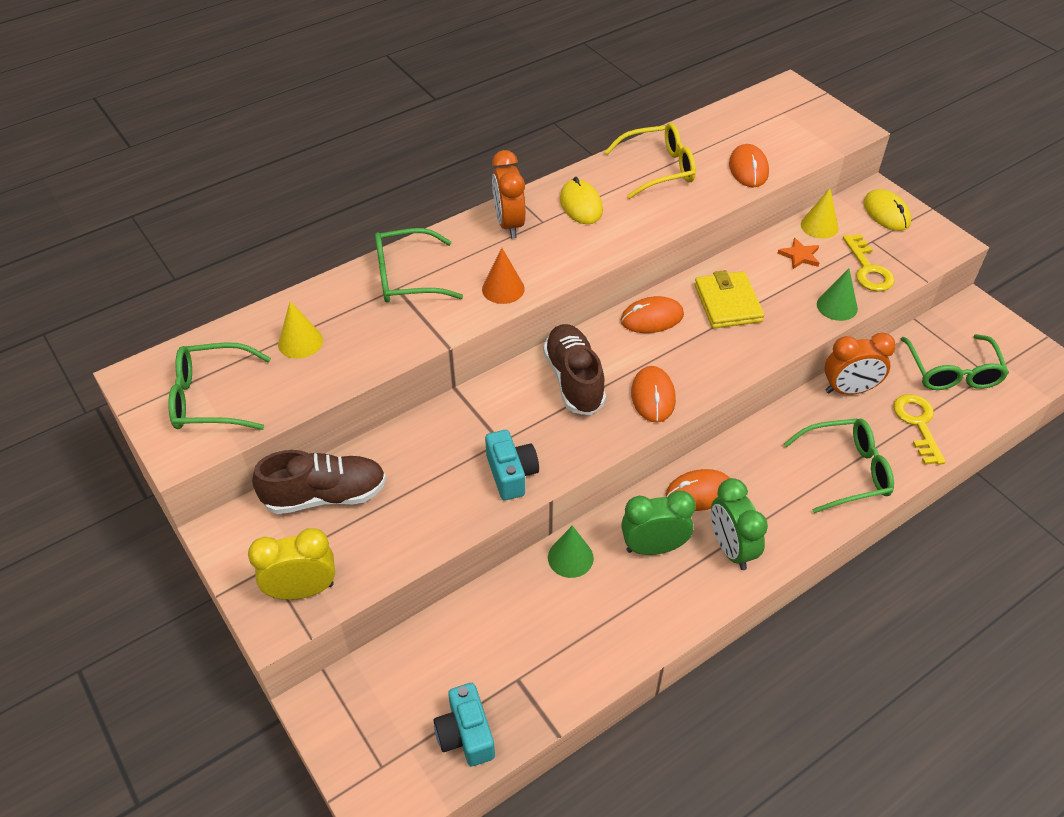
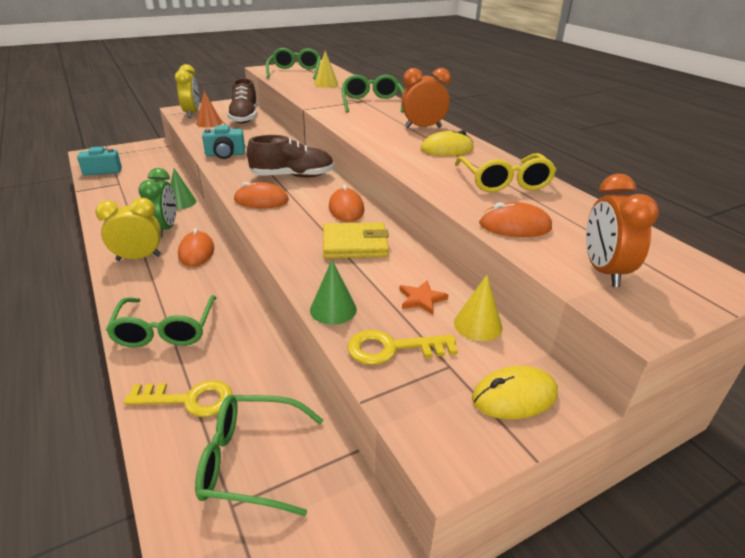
camera: 95 degrees right, 15 degrees down
orange cone [482,248,525,304] -> orange cone moved to [196,91,222,128]
green clock [711,478,768,570] -> yellow clock [95,198,161,261]
orange clock [824,333,896,395] -> orange clock moved to [586,174,659,287]

